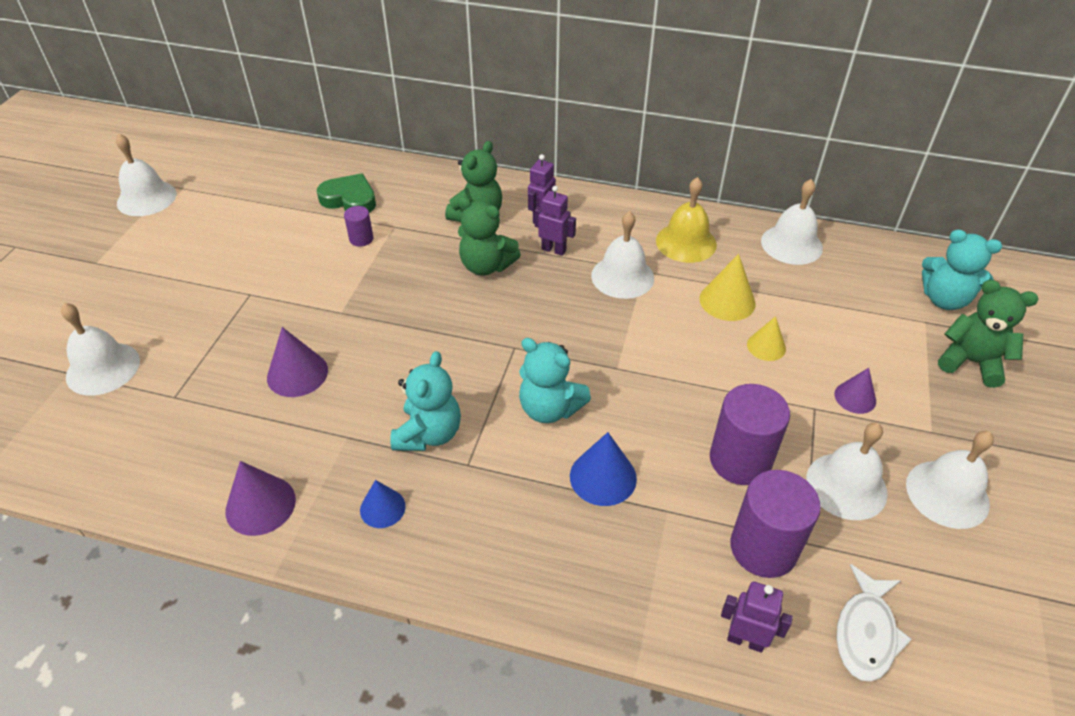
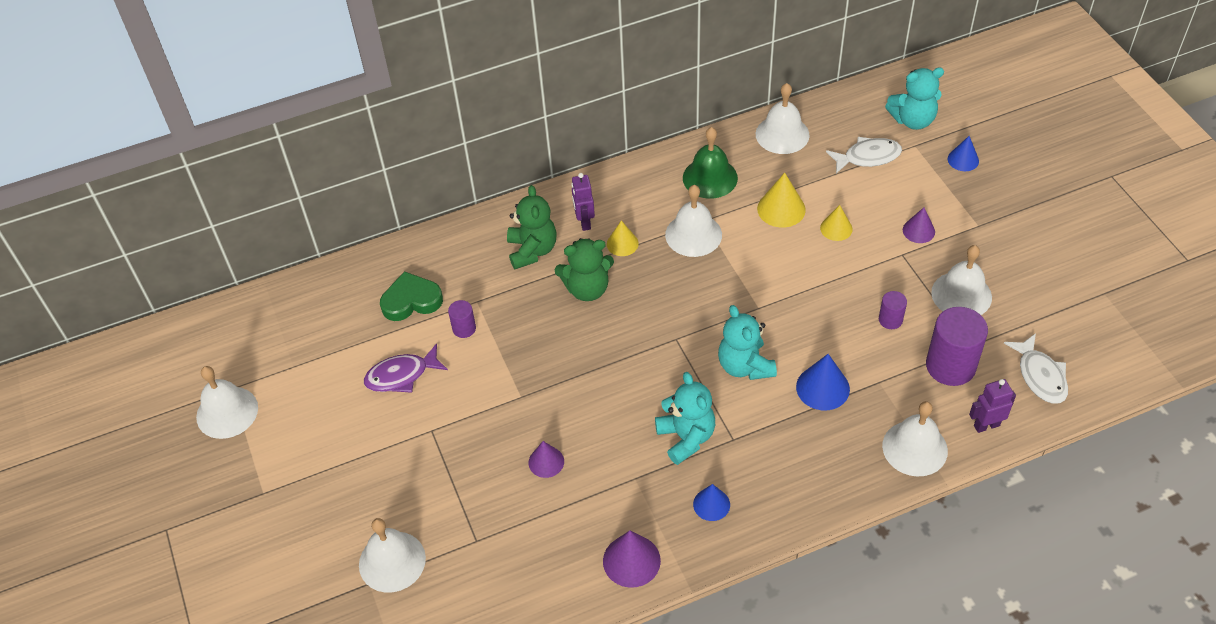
camera: 35 degrees left, 5 degrees up
purple cone [267,327,328,397] -> purple cone [528,441,564,478], size x0.66
turquoise teddy bear [519,338,591,423] -> turquoise teddy bear turned 75 degrees clockwise [718,305,777,380]
purple robot [535,186,576,256] -> yellow cone [607,220,639,256]
yellow bell [656,177,717,263] -> green bell [683,127,738,199]
purple cylinder [710,384,790,485] -> purple cylinder [879,291,907,329], size x0.50
white bell [906,431,994,529] -> white bell moved to [882,401,948,476]
green teddy bear [938,280,1038,388] -> blue cone [948,136,979,171]
none -> purple fish [364,344,448,393]
none -> white fish [826,137,902,174]

